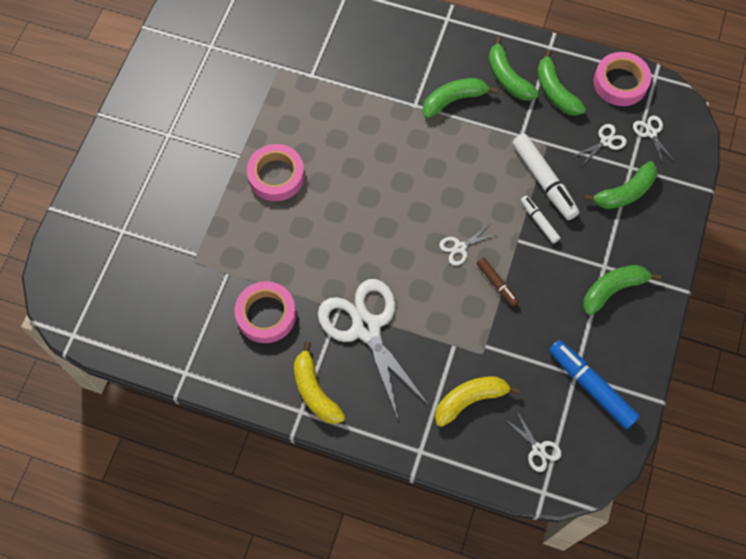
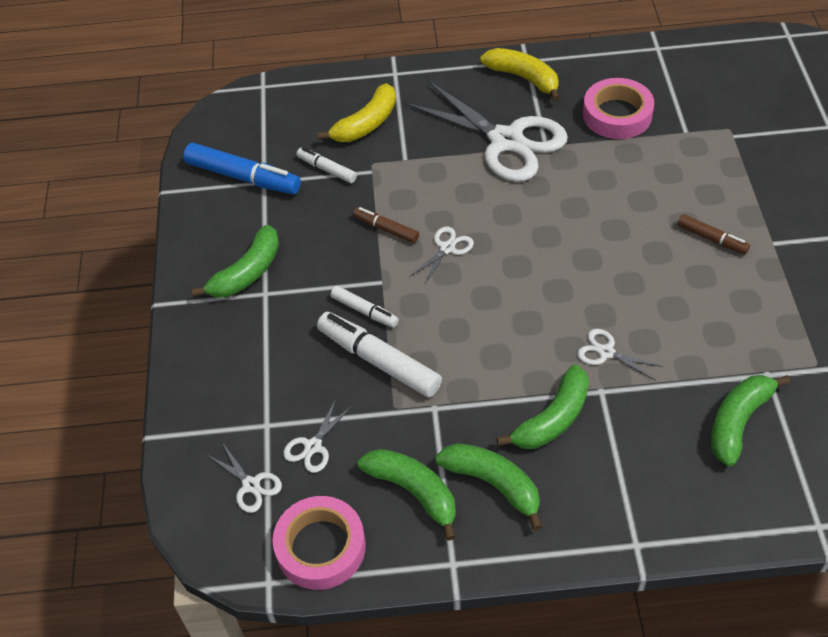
camera: 160 degrees right, 15 degrees down
pink tape [247,144,305,201] -> brown marker [678,214,750,254]
white scissors [505,412,561,472] -> white scissors moved to [577,329,663,380]
green banana [584,161,657,209] -> green banana moved to [711,375,790,467]
none -> white marker [297,147,357,183]

